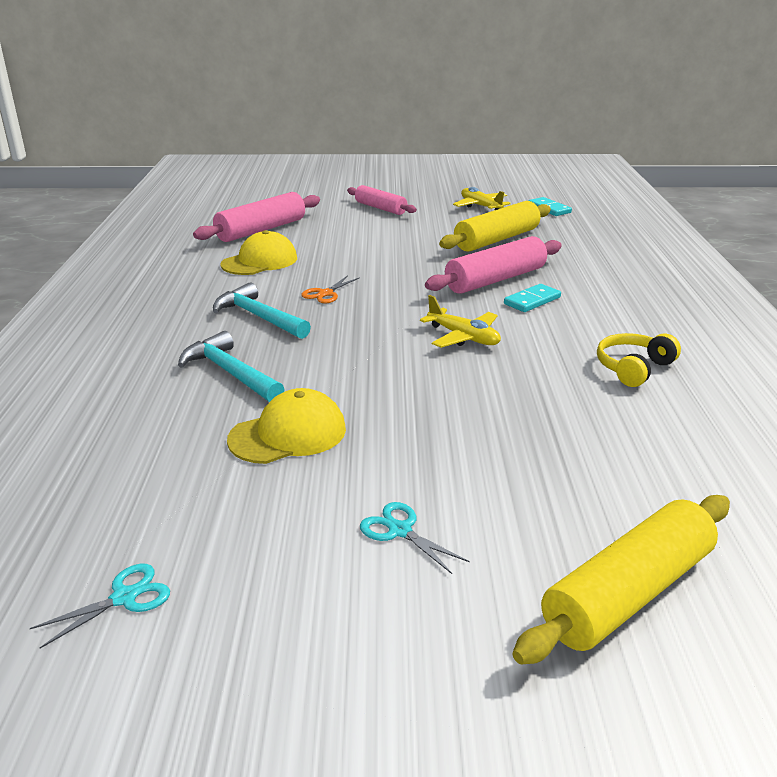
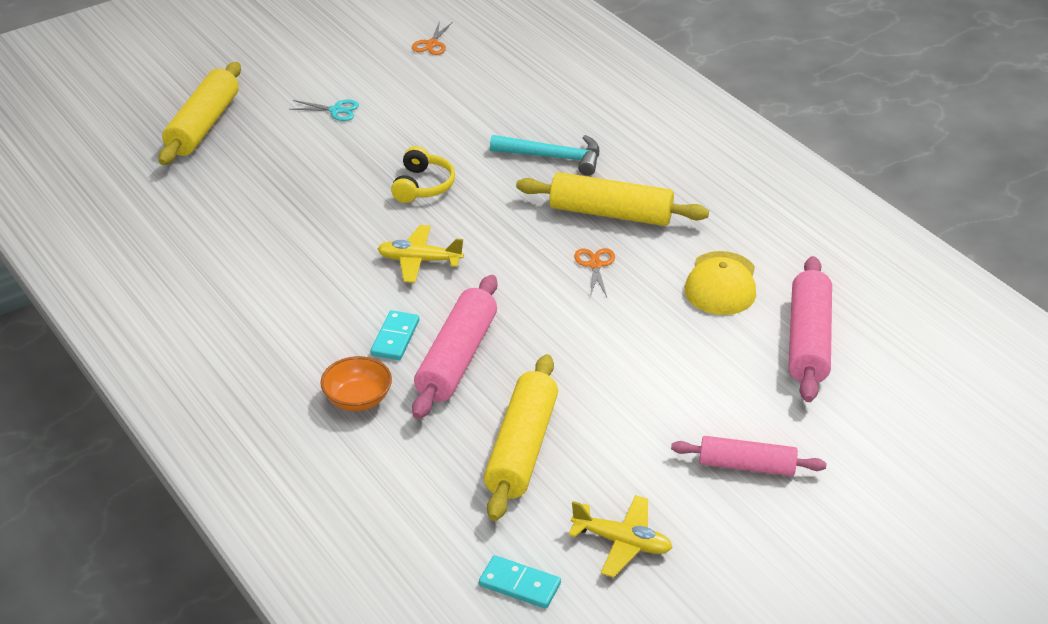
camera: 145 degrees right, 10 degrees up
turquoise scissors [30,564,170,649] -> orange scissors [412,21,452,55]
turquoise hammer [213,282,311,339] -> yellow rolling pin [516,172,709,226]
yellow cap [227,388,346,464] -> none
yellow headphones [597,333,681,387] -> yellow headphones moved to [391,146,455,203]
none -> orange bowl [320,356,392,411]

